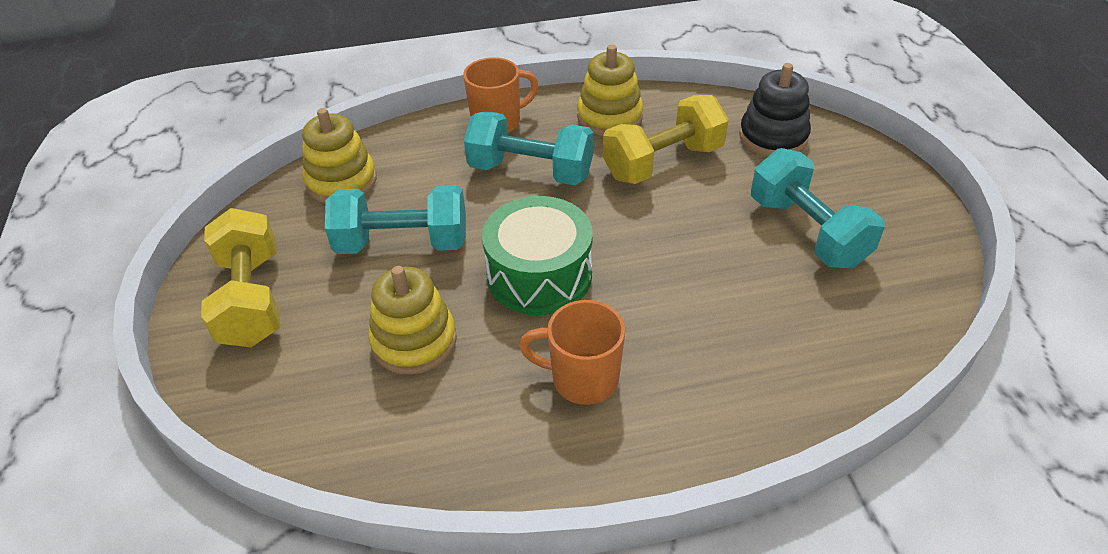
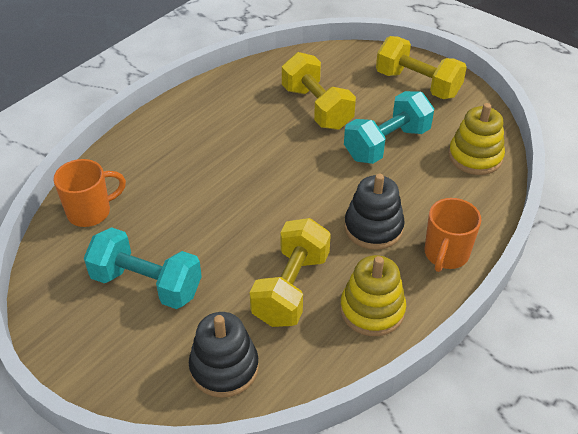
camera: 140 degrees right, 0 degrees up
yellow stacking toy [368,266,457,375] -> yellow dumbbell [282,52,356,130]
turquoise dumbbell [464,111,594,185] -> black stacking toy [344,174,405,250]
green drum [482,196,593,315] -> none
orange mug [519,300,625,405] -> orange mug moved to [53,159,126,227]

